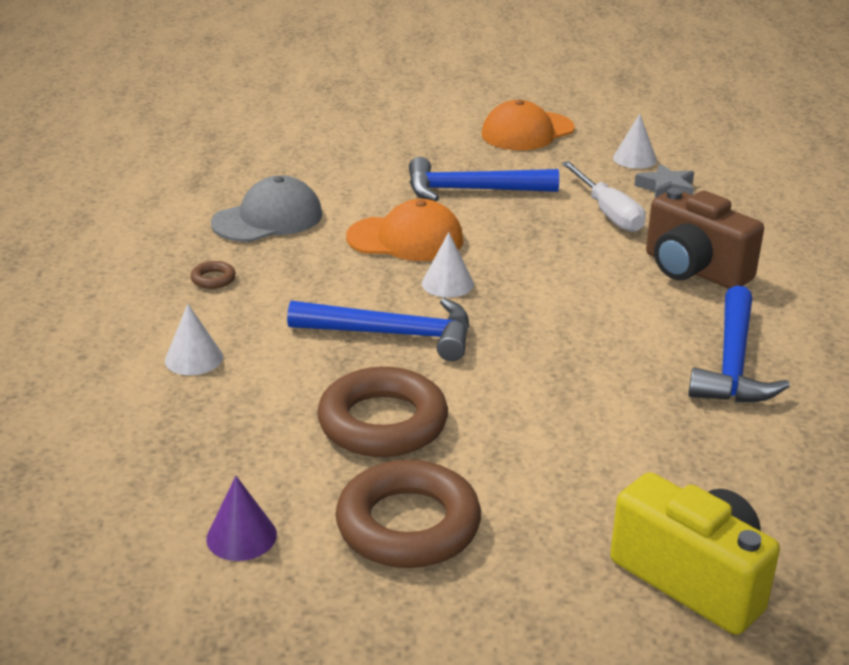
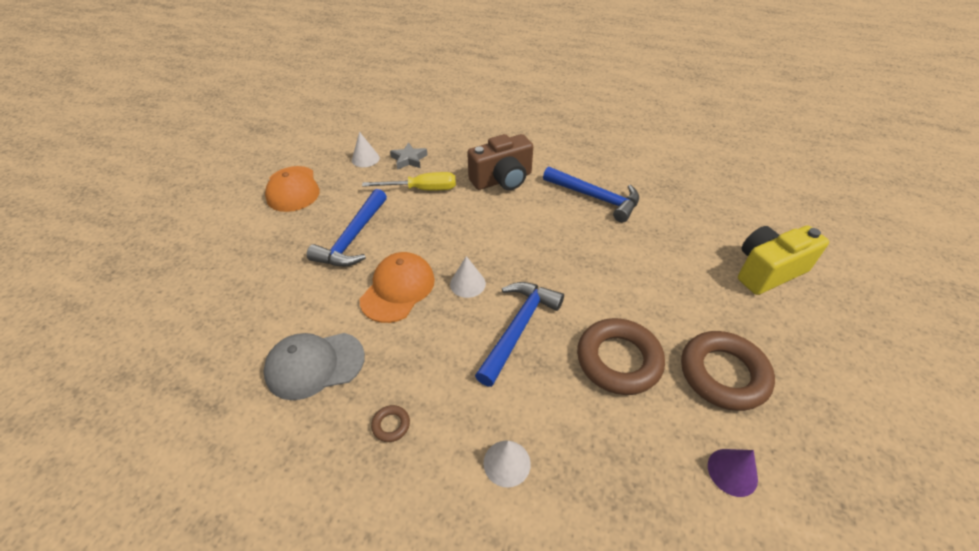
camera: 70 degrees left, 15 degrees up
grey cap [211,175,322,242] -> grey cap turned 90 degrees counterclockwise [263,333,365,400]
white screwdriver [562,161,646,232] -> yellow screwdriver [362,172,456,190]

